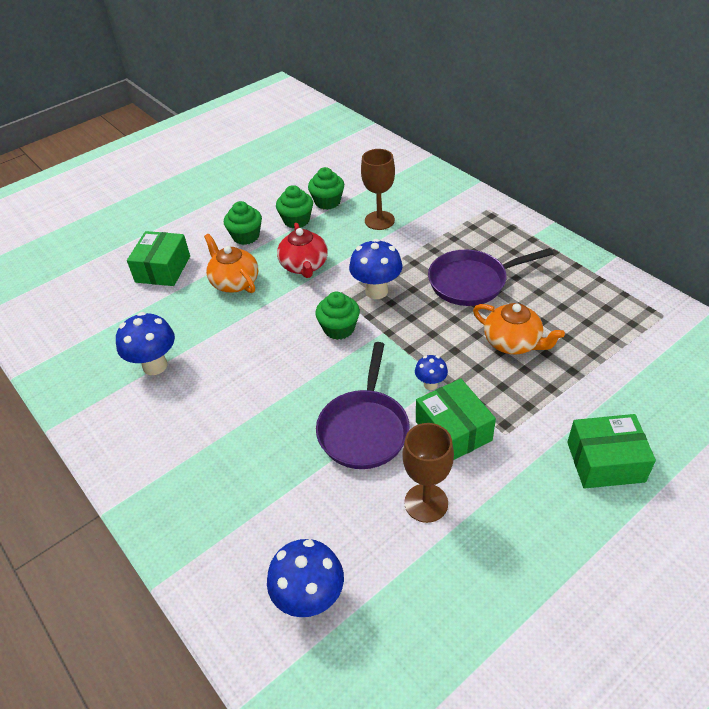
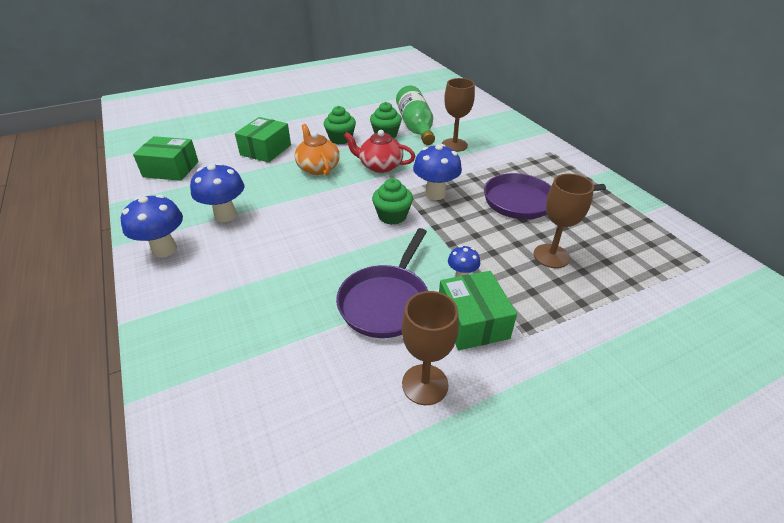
camera: 10 degrees right, 5 degrees down
blue mushroom [267,539,344,617] -> blue mushroom moved to [121,194,183,258]
red teapot [277,223,328,278] -> red teapot turned 105 degrees clockwise [344,130,416,173]
green cupcake [308,167,344,210] -> green bottle [396,85,435,145]
orange teapot [473,303,565,354] -> brown goblet [534,174,594,268]
green box [567,414,656,489] -> green box moved to [133,136,199,181]

